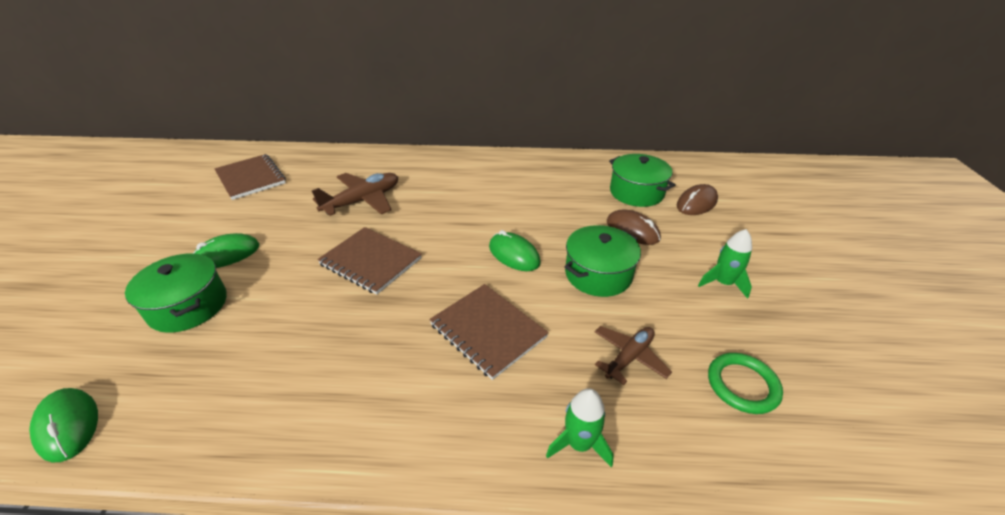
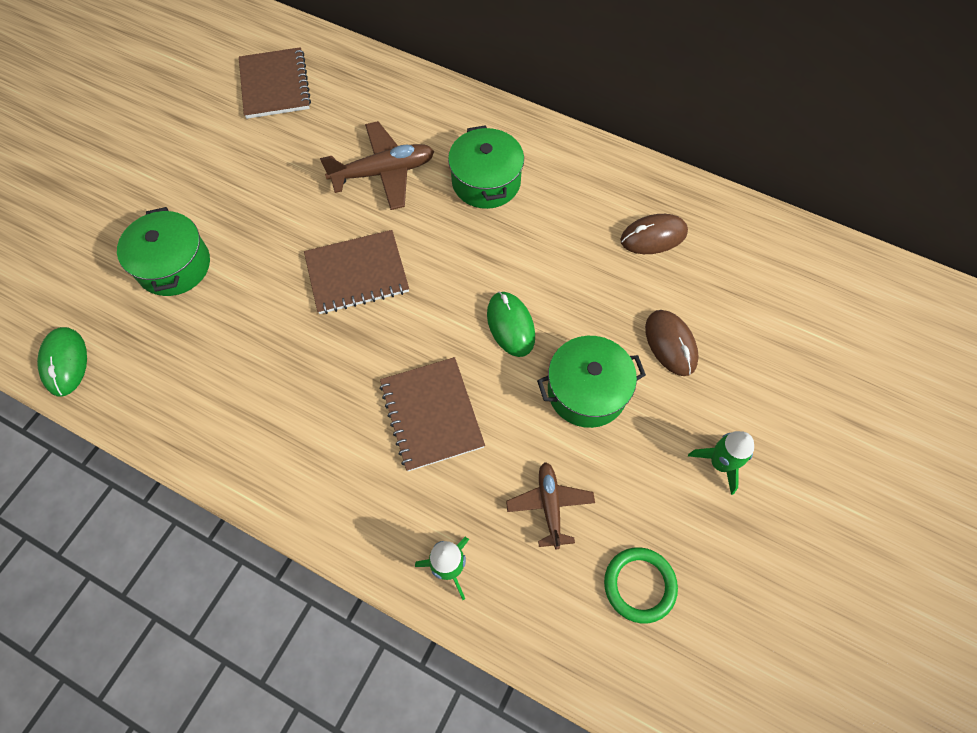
camera: 25 degrees right, 25 degrees up
green mouse [193,233,259,268] -> none
brown notebook [317,227,422,295] -> brown notebook turned 75 degrees counterclockwise [304,230,409,314]
brown plane [595,326,672,385] -> brown plane turned 75 degrees counterclockwise [506,462,595,549]
green pot [609,154,675,207] -> green pot moved to [448,125,524,209]
brown mouse [677,184,718,215] -> brown mouse moved to [620,214,688,254]

